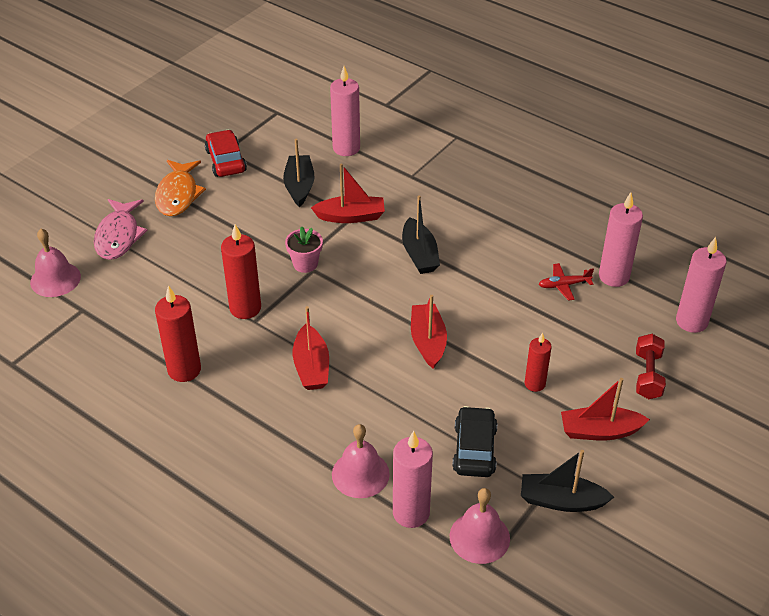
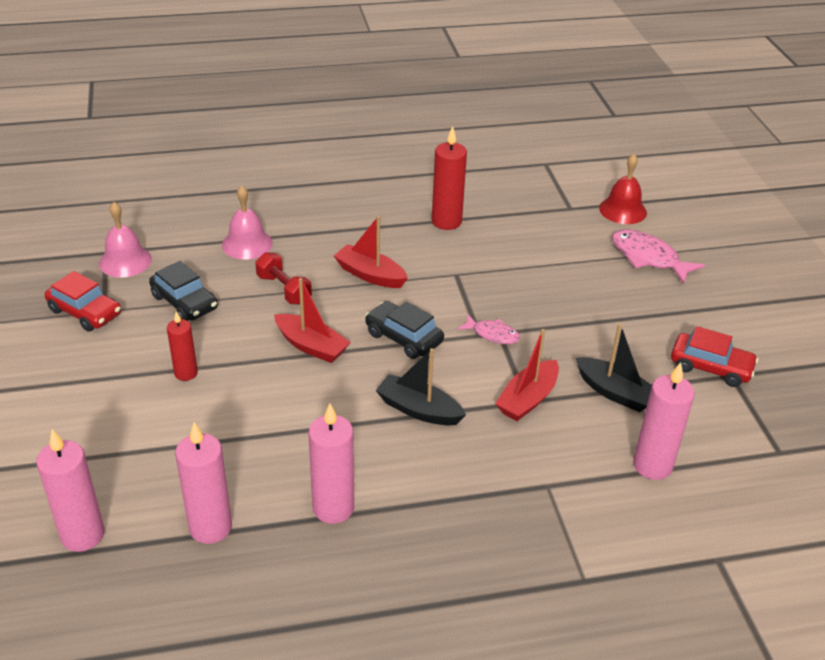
camera: 130 degrees right, 5 degrees down
pink bell [30,229,81,297] -> red bell [599,154,647,224]
orange fish [155,160,206,216] -> none
red candle [221,224,261,319] -> none
pink flower pot [285,227,323,273] -> pink fish [457,315,520,344]
pink candle [393,431,433,528] -> pink candle moved to [308,403,354,524]
black boat [521,450,614,512] -> red car [45,271,121,332]
red plane [539,263,594,301] -> none
red boat [561,378,650,440] -> none
red dumbbell [636,334,666,399] -> red dumbbell moved to [255,252,312,305]
none -> black car [365,301,444,359]

